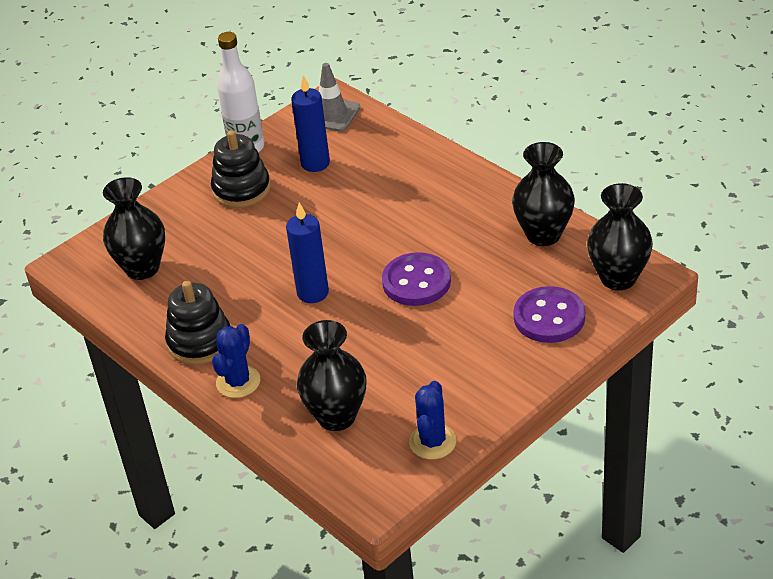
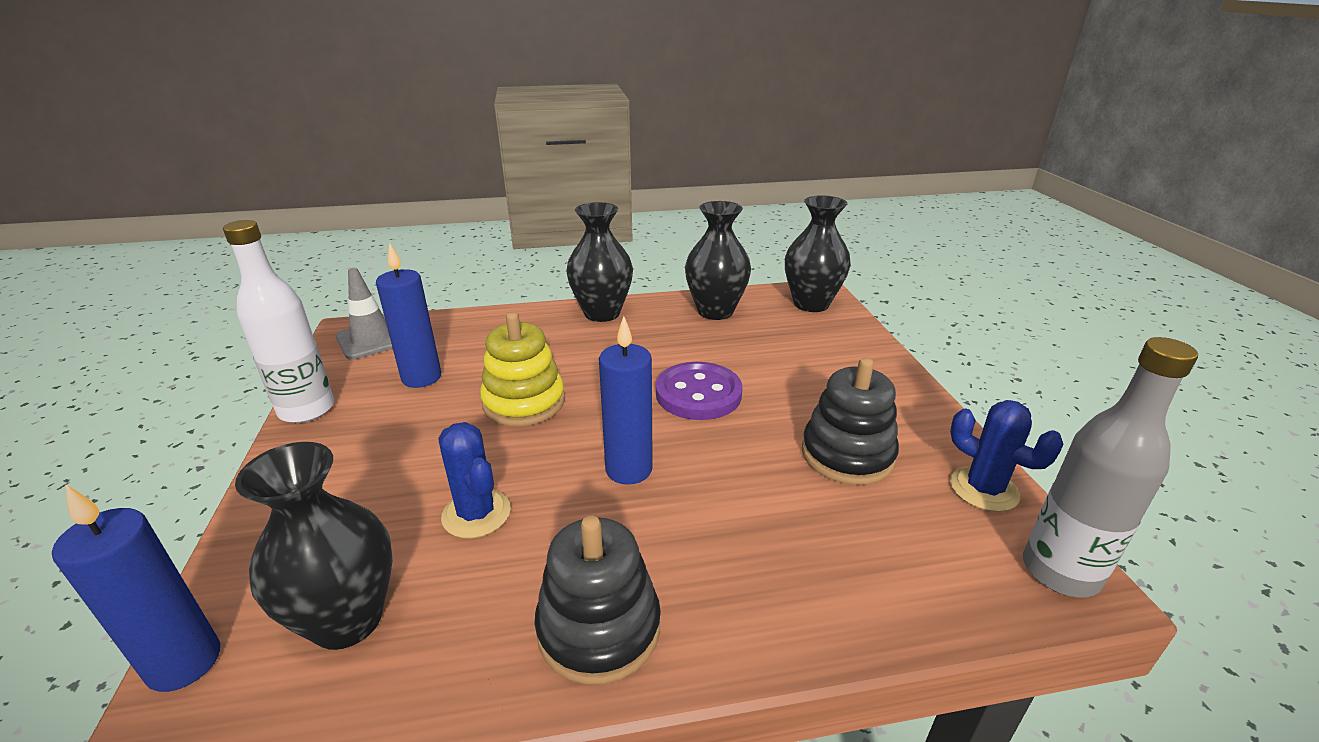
camera: 60 degrees left, 10 degrees down
black stacking toy [211,130,271,208] -> black stacking toy moved to [802,358,899,485]
blue cactus [212,324,260,398] -> blue cactus moved to [438,422,511,538]
black vase [297,320,367,431] -> black vase moved to [566,202,633,322]
purple button [513,286,585,343] -> none
none -> blue candle [52,484,220,692]
none -> yellow stacking toy [480,312,565,426]
none -> grey bottle [1023,337,1198,597]

